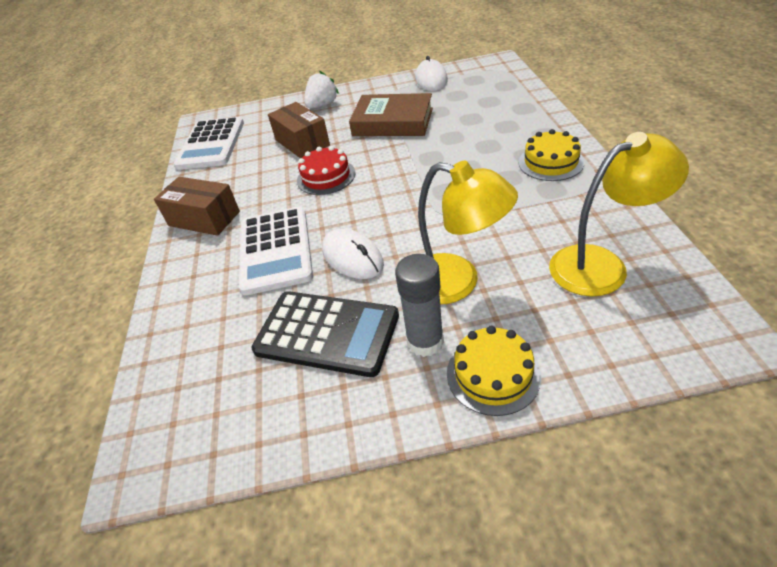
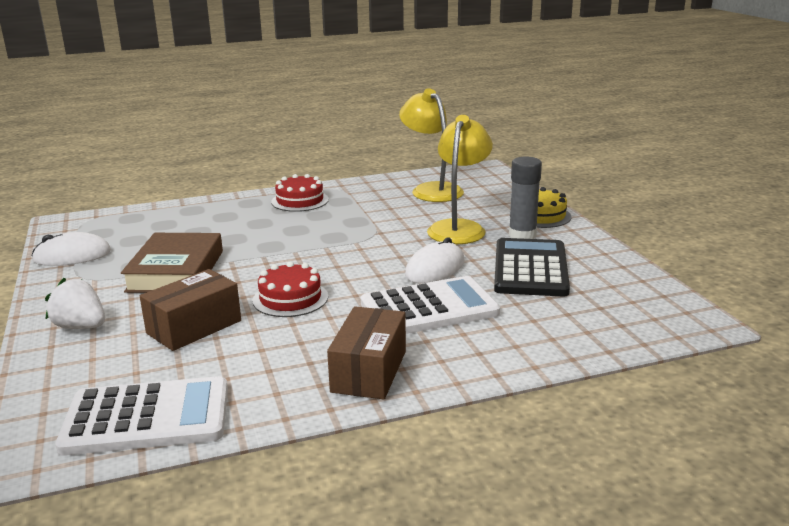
camera: 105 degrees left, 20 degrees down
yellow cake [518,129,584,181] -> red cake [271,174,329,212]

